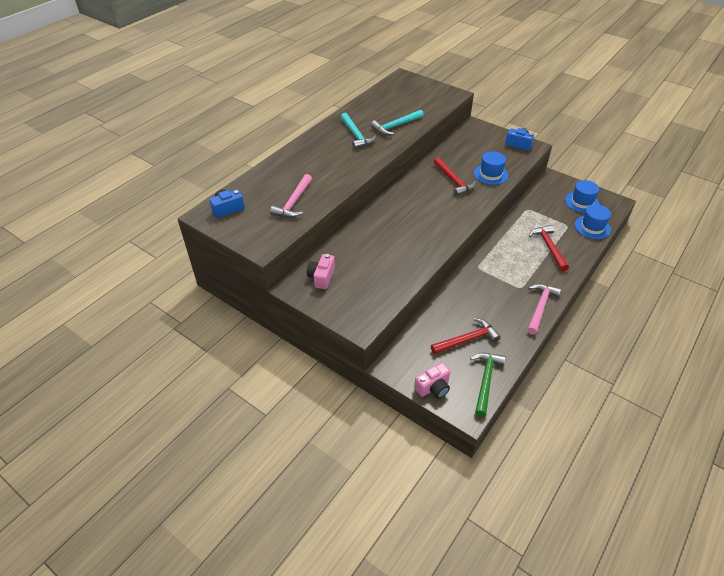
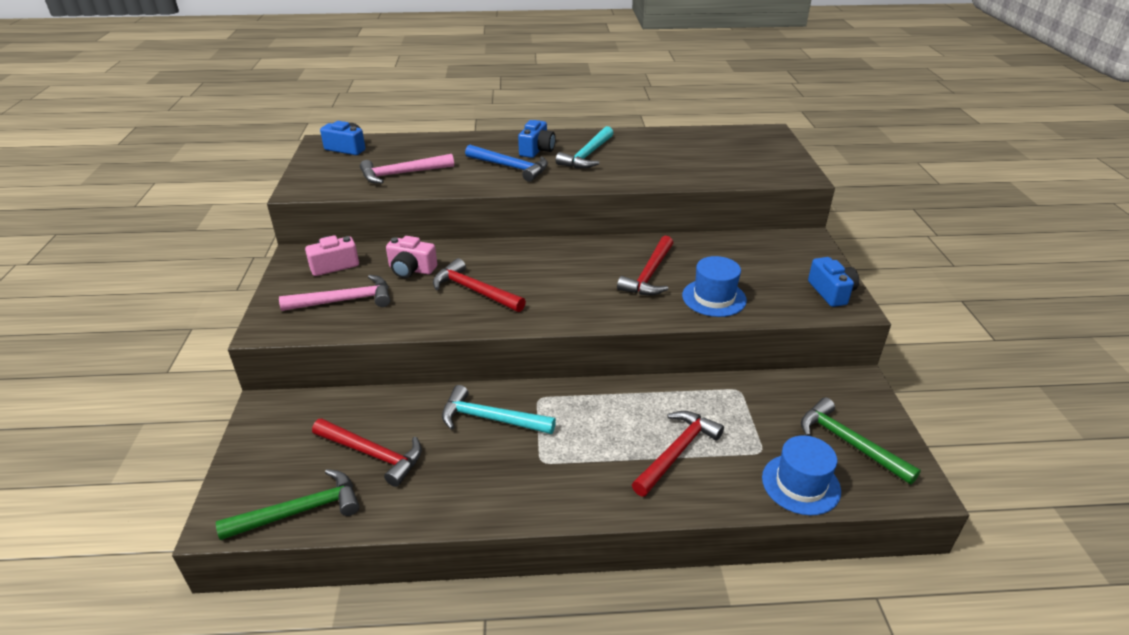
camera: 50 degrees right, 10 degrees down
turquoise hammer [371,110,424,135] -> turquoise hammer moved to [442,385,556,434]
pink camera [414,362,450,399] -> pink camera moved to [386,236,437,278]
pink hammer [527,284,561,335] -> pink hammer moved to [279,275,390,311]
blue hat [565,180,600,213] -> green hammer [801,397,921,485]
none -> red hammer [433,258,526,312]
none -> blue hammer [465,144,548,182]
none -> blue camera [518,120,556,158]

